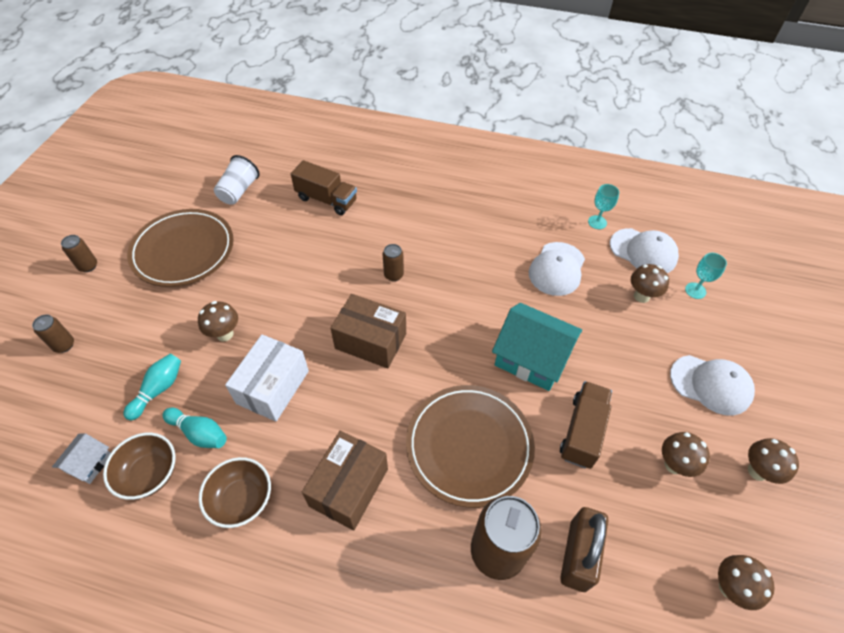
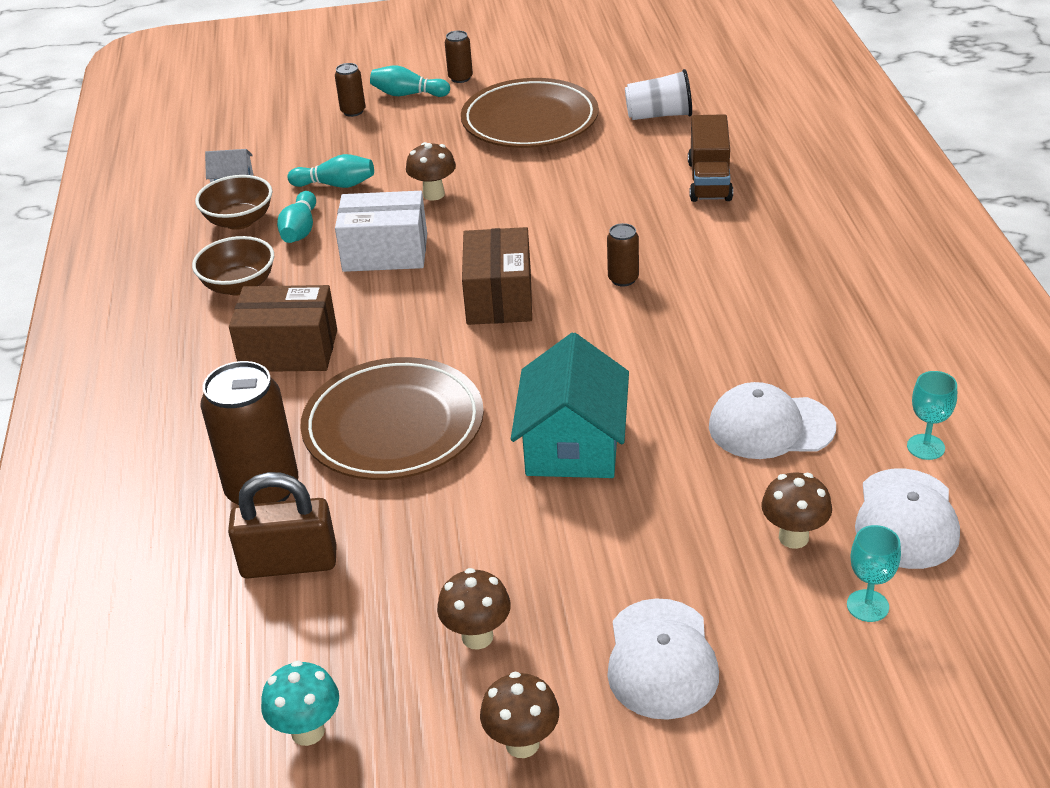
camera: 70 degrees right, 15 degrees down
brown truck [560,381,612,469] -> none
brown mushroom [718,555,775,610] -> turquoise mushroom [261,660,339,746]
none -> turquoise bowling pin [370,65,450,97]

